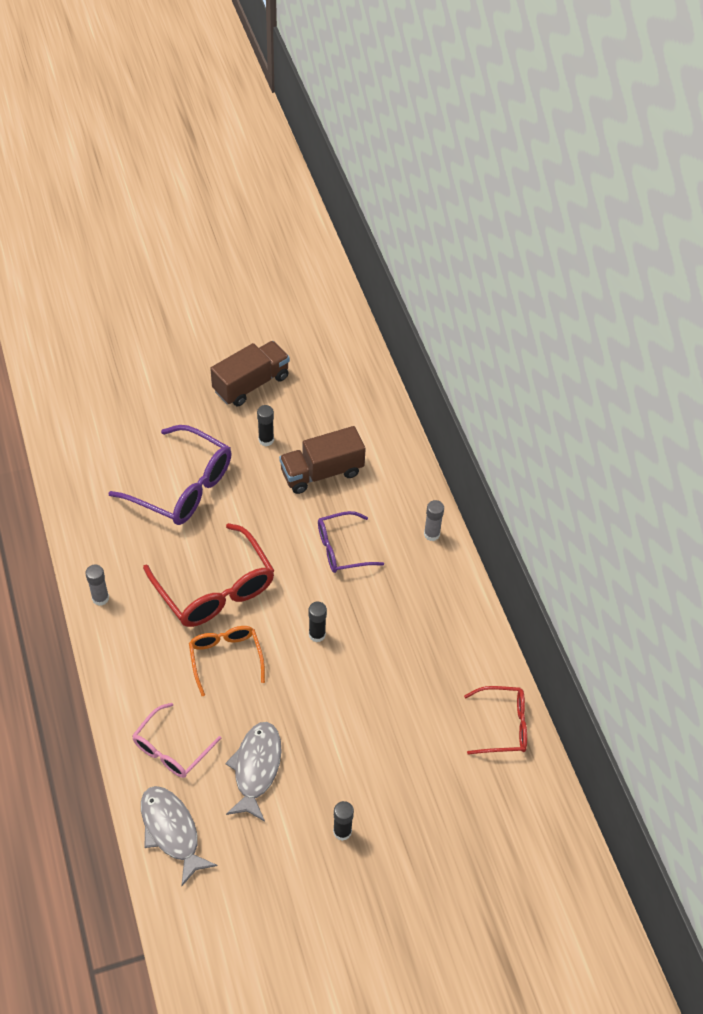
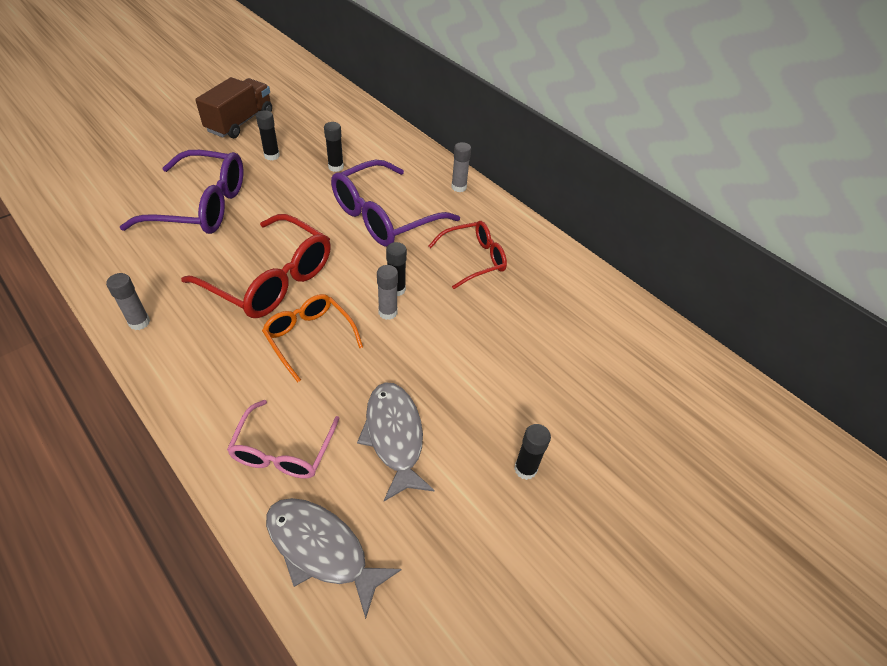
camera: 25 degrees left, 5 degrees down
brown truck [279,426,366,494] -> black glue stick [324,122,344,172]
purple glasses [318,511,384,573] -> purple glasses [331,160,460,247], size x1.65
red glasses [464,686,527,755] -> red glasses moved to [428,221,507,289]
none -> grey glue stick [377,265,398,320]

